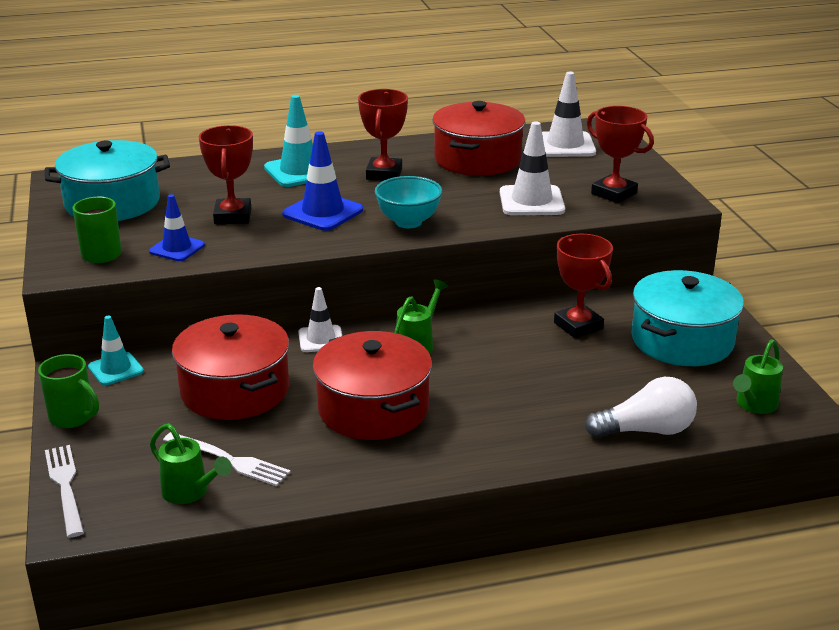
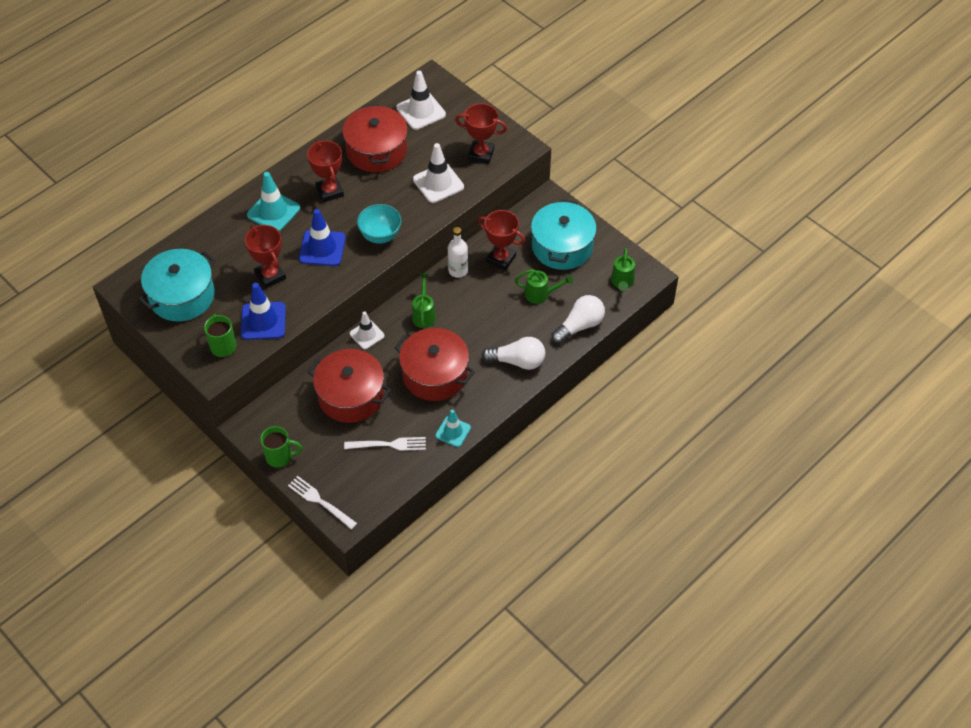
camera: 30 degrees left, 25 degrees up
turquoise traffic cone [88,316,144,386] -> turquoise traffic cone moved to [435,410,471,447]
blue traffic cone [149,194,205,261] -> blue traffic cone [241,283,286,340], size x1.55
green watering can [150,423,232,504] -> green watering can moved to [515,269,573,304]
none -> white bottle [448,227,468,278]
none -> white light bulb [482,337,545,370]

